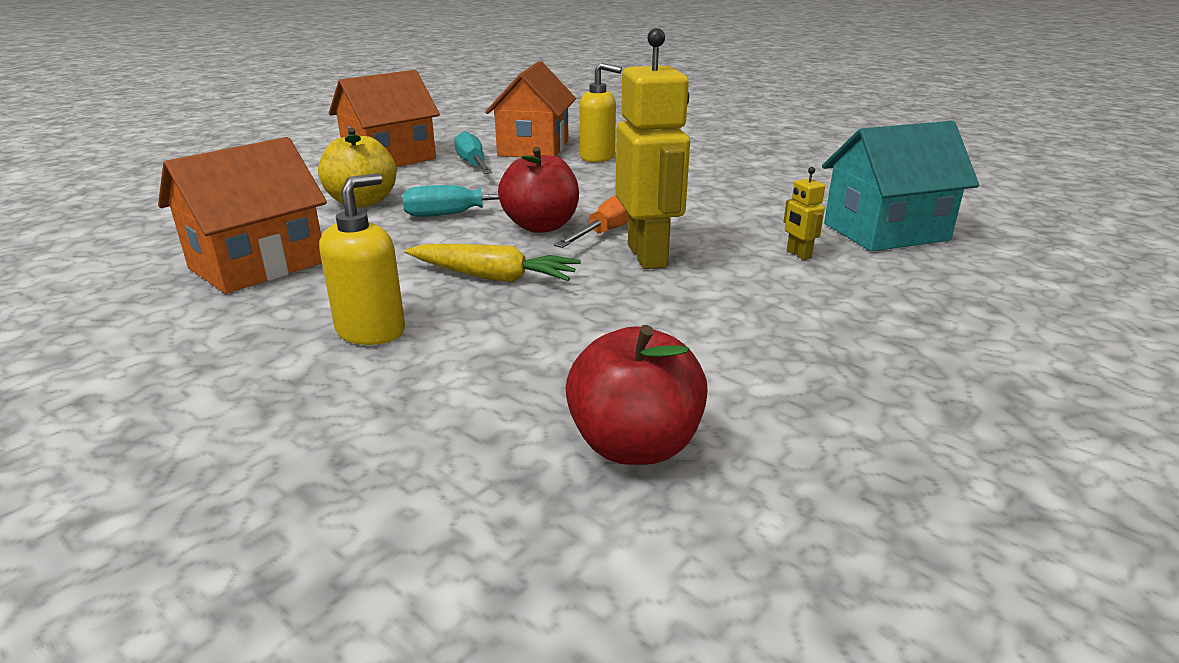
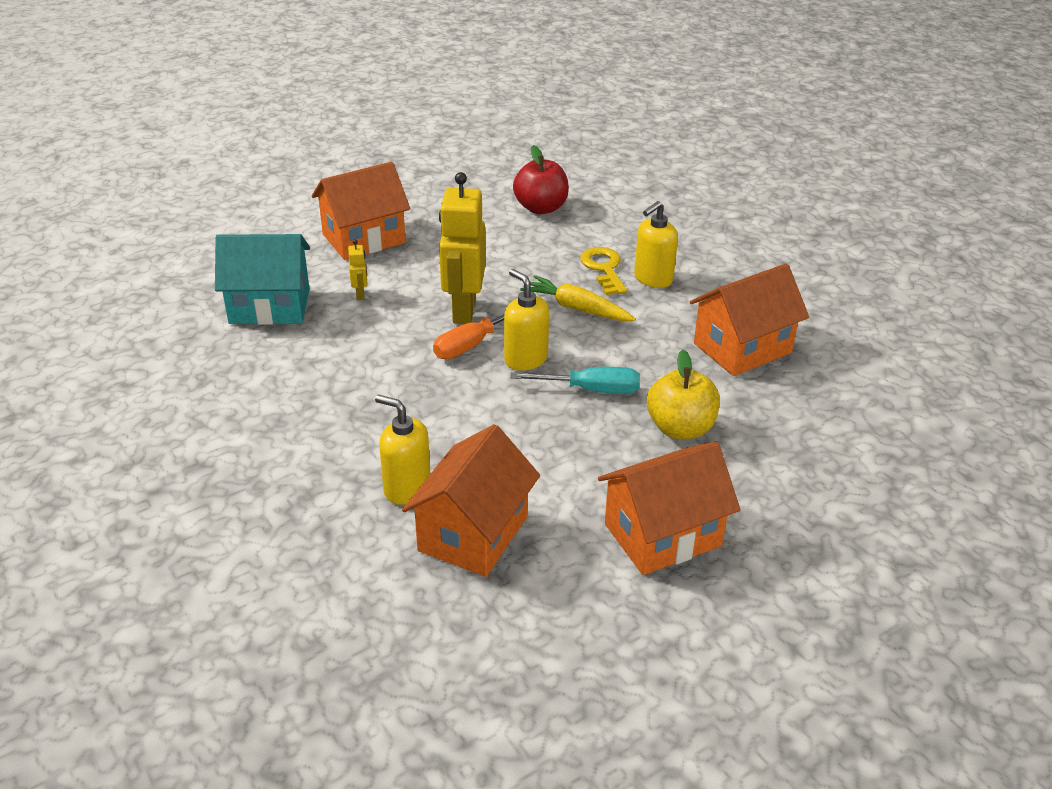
camera: 165 degrees left, 10 degrees up
turquoise screwdriver [454,131,492,174] -> none
red apple [498,147,579,233] -> yellow soap dispenser [504,269,549,371]
none -> orange house [312,162,410,260]
none -> yellow key [580,247,627,295]

